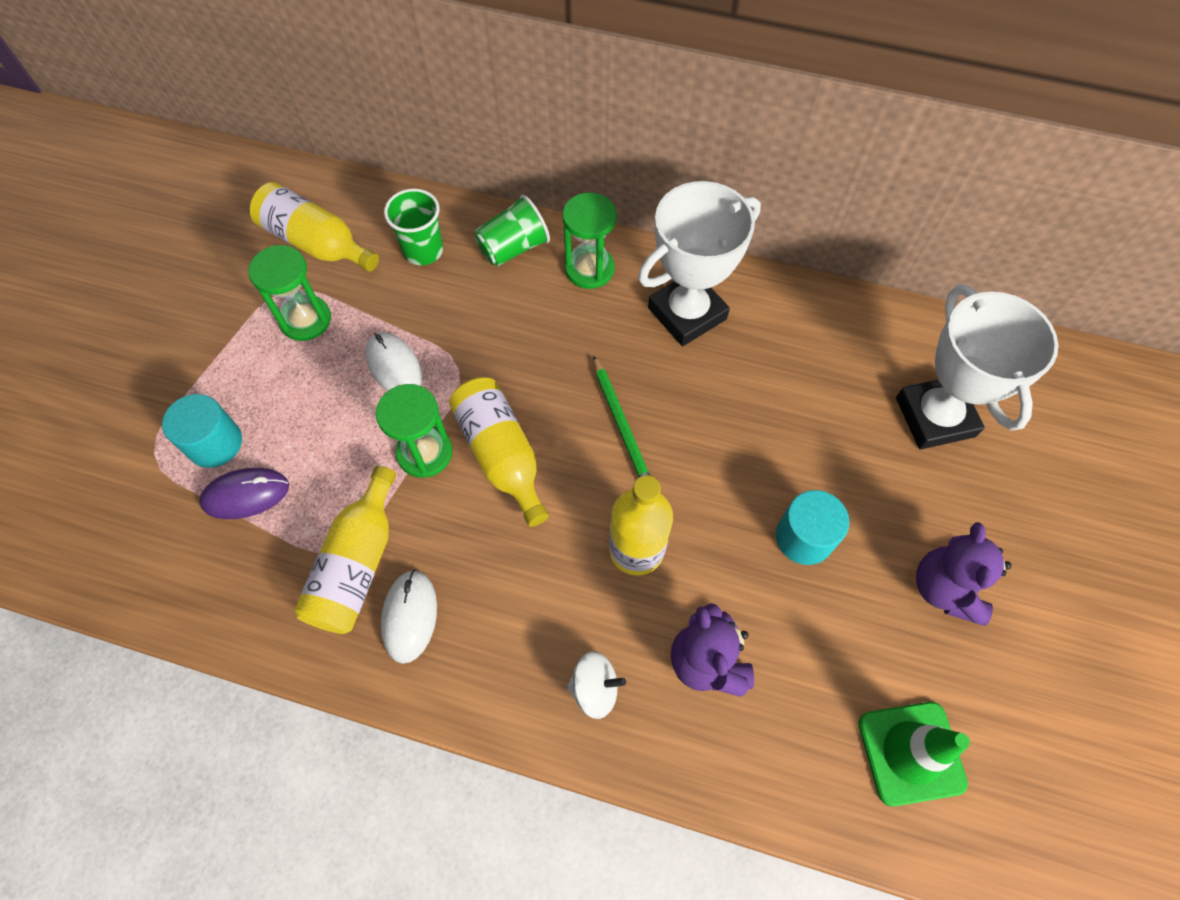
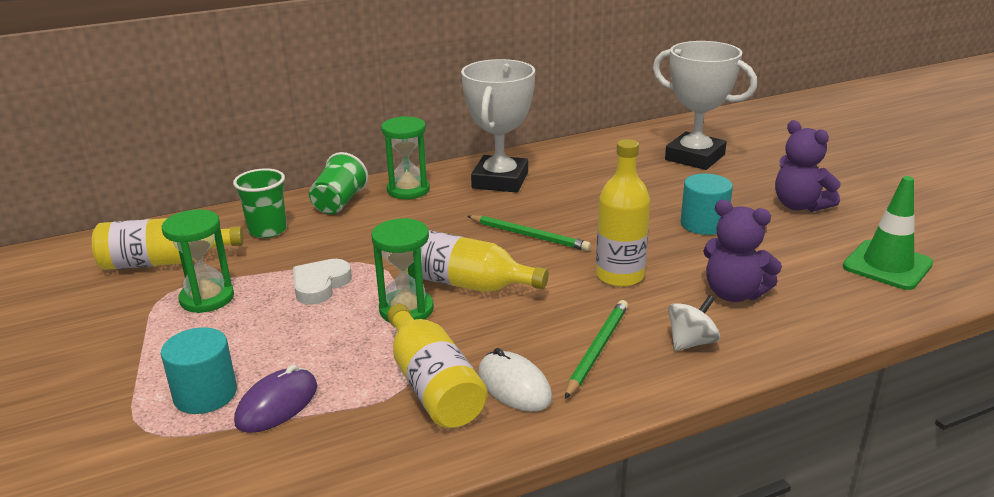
camera: 40 degrees left, 35 degrees down
white mouse [365,332,422,391] -> white heart [293,259,352,305]
none -> green pencil [565,300,628,399]

